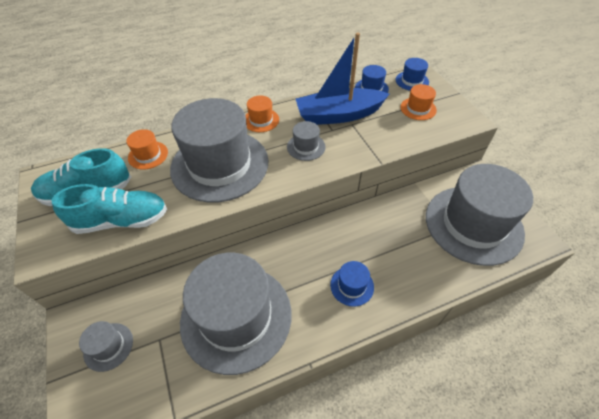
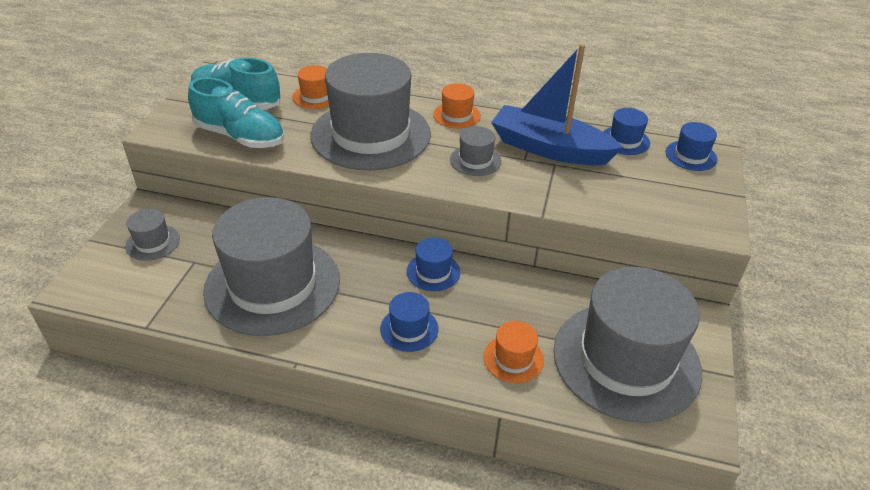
camera: 35 degrees right, 10 degrees down
orange hat [400,84,437,120] -> orange hat moved to [484,321,544,383]
none -> blue hat [407,237,460,291]

